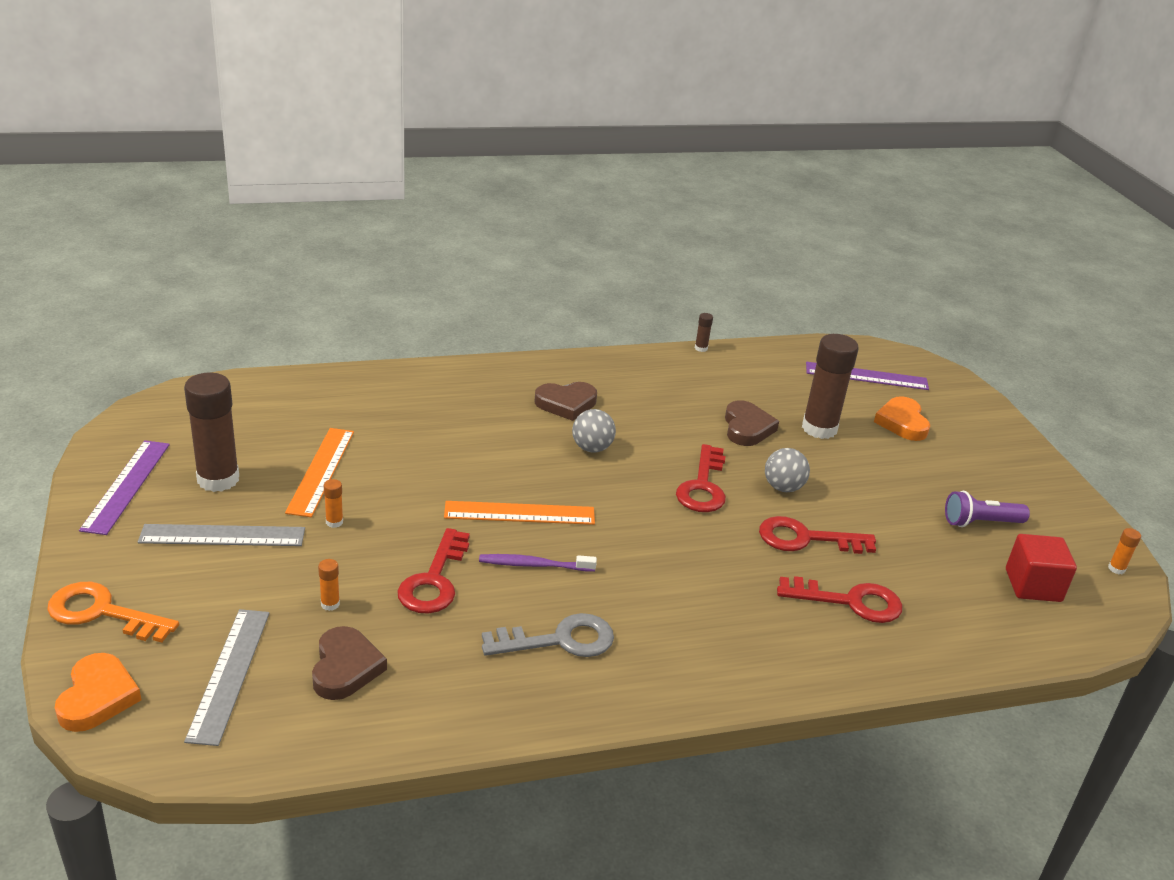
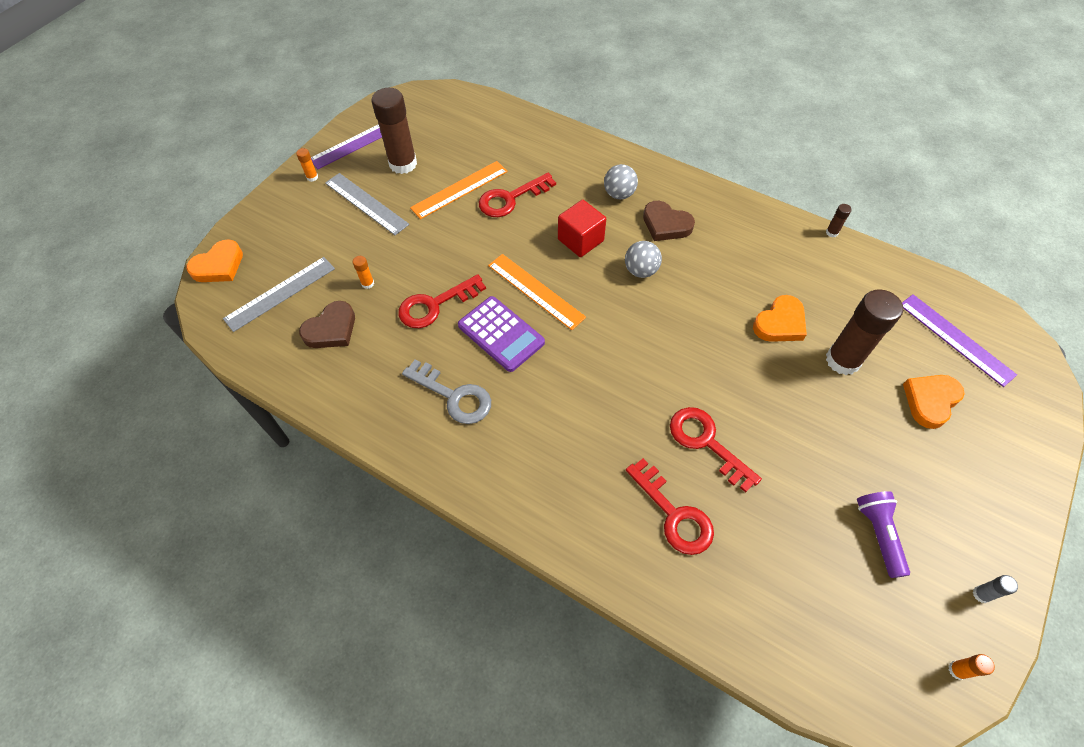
camera: 50 degrees right, 25 degrees up
orange key [47,582,179,642] -> none
orange glue stick [324,479,343,528] -> orange glue stick moved to [296,148,318,182]
purple toothbrush [479,554,597,572] -> purple calculator [458,296,545,372]
red key [676,444,726,512] -> red key moved to [479,173,556,217]
brown heart [725,400,779,446] -> orange heart [753,295,807,342]
grey ball [765,448,810,492] -> grey ball moved to [604,164,638,200]
purple flashlight [945,491,1030,527] -> purple flashlight turned 45 degrees clockwise [857,491,910,578]
red cube [1006,534,1077,602] -> red cube moved to [558,200,606,257]
none -> grey glue stick [973,575,1018,603]

